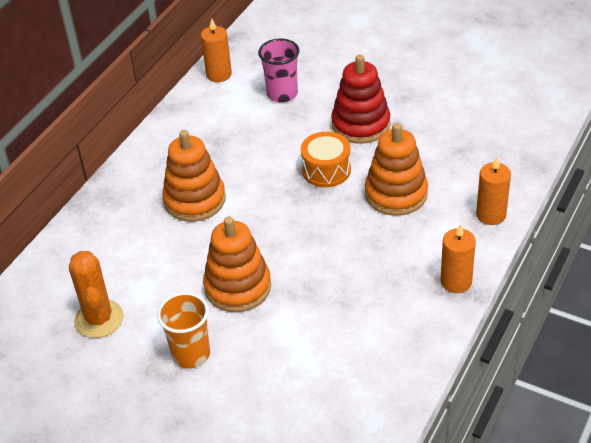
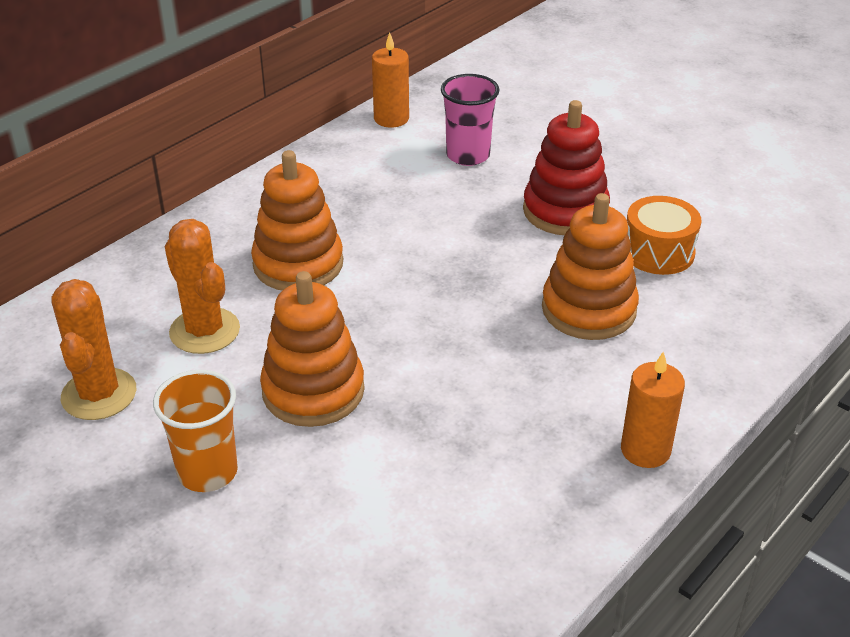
camera: 10 degrees right, 5 degrees down
orange drum [301,132,351,187] -> orange drum moved to [627,196,701,275]
orange candle [476,157,511,225] -> none
none -> orange cactus [165,219,240,354]

